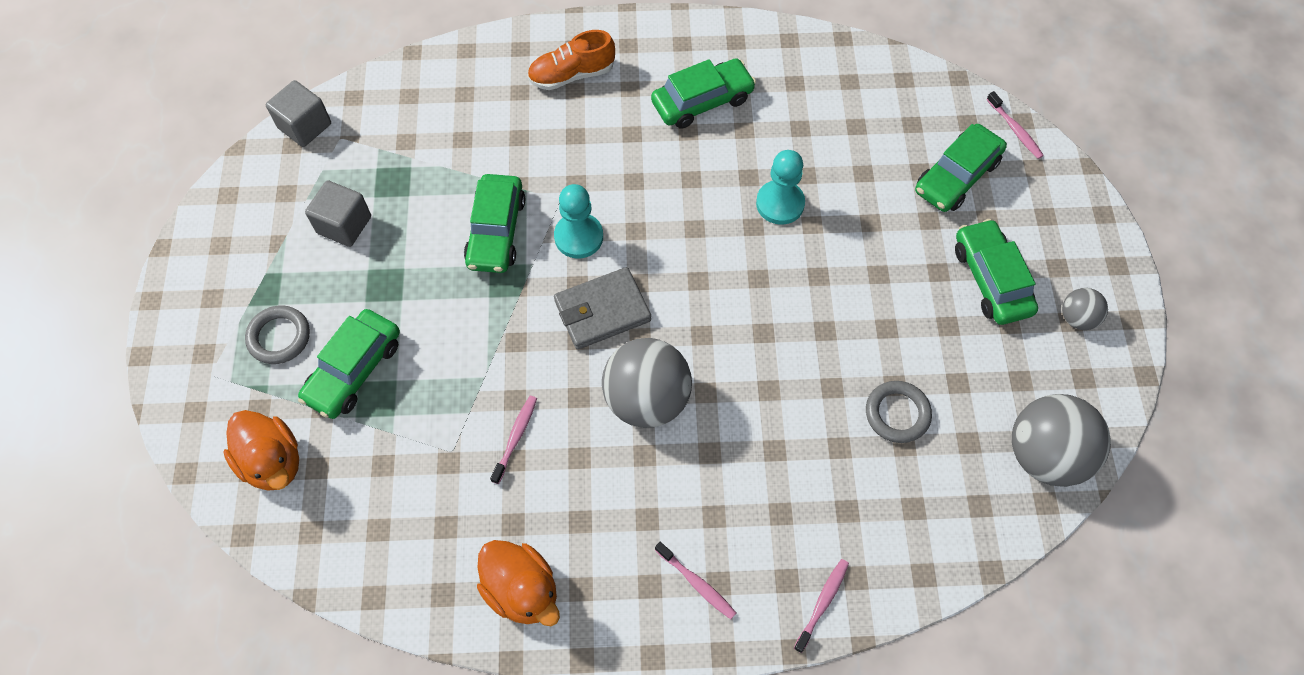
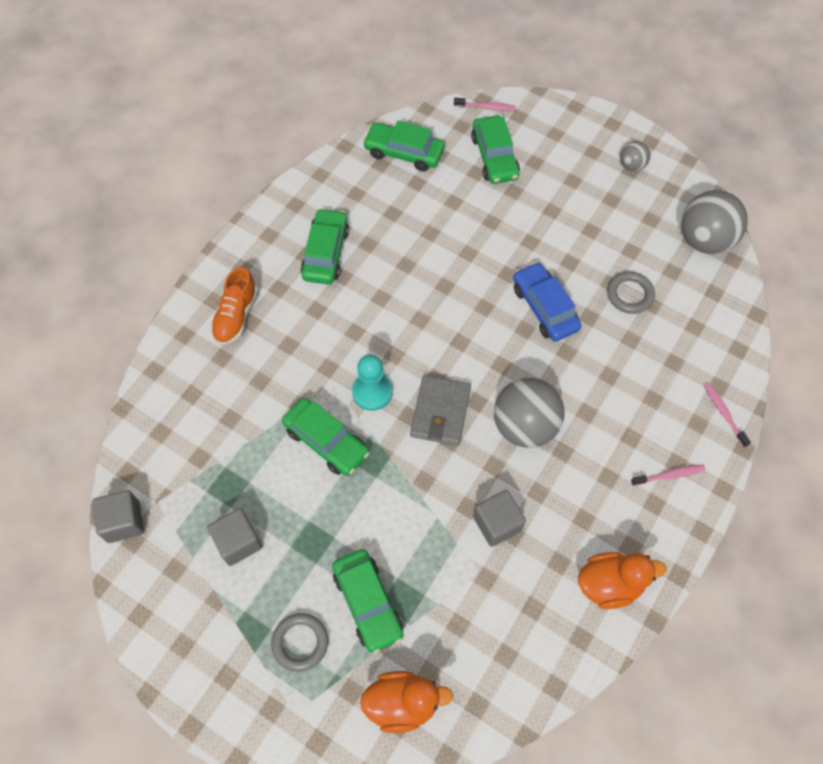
camera: 55 degrees left, 0 degrees up
pink toothbrush [490,396,537,484] -> grey cube [473,490,526,547]
turquoise pawn [756,150,805,225] -> none
green car [955,219,1038,325] -> green car moved to [363,121,444,172]
none -> blue car [513,262,581,342]

